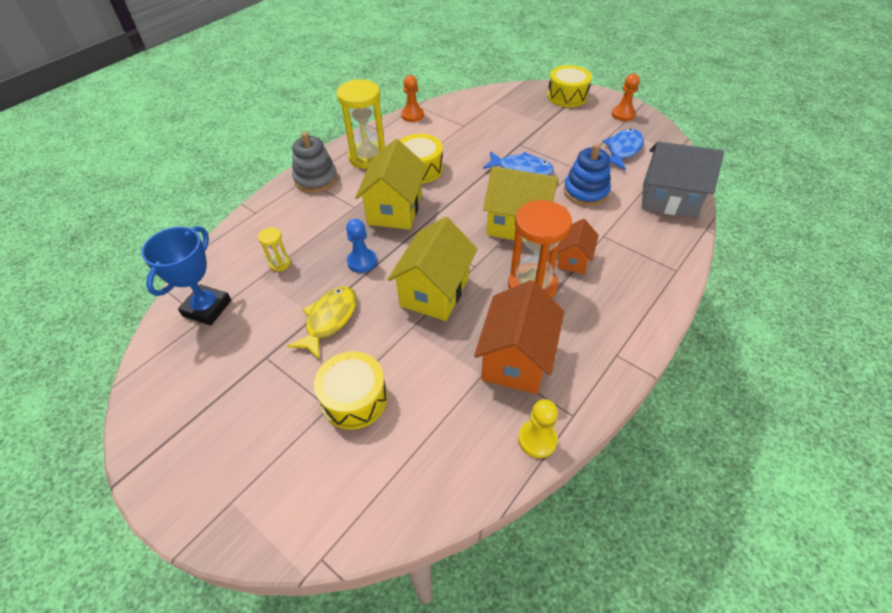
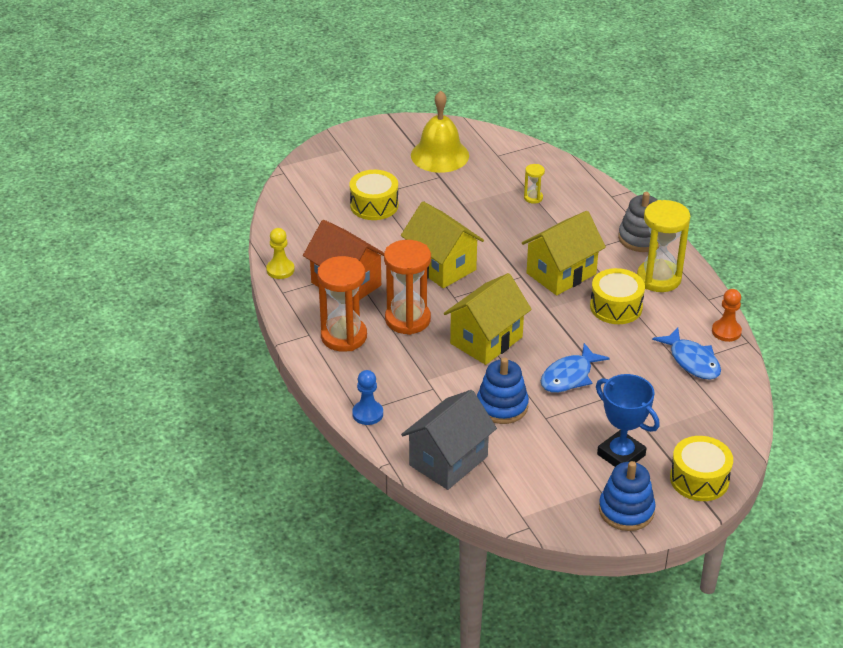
camera: 115 degrees right, 10 degrees down
blue trophy [141,226,231,325] -> blue trophy moved to [596,374,660,467]
yellow fish [287,286,357,359] -> none
blue pawn [346,219,377,273] -> blue pawn moved to [352,370,383,425]
yellow house [355,139,426,230] -> yellow house turned 75 degrees counterclockwise [522,211,606,295]
orange house [557,219,599,274] -> none
blue fish [602,129,644,170] -> blue fish moved to [652,327,721,380]
orange pawn [612,74,640,121] -> blue stacking toy [599,461,656,531]
none -> orange hourglass [317,256,367,352]
none -> yellow bell [411,91,469,173]

